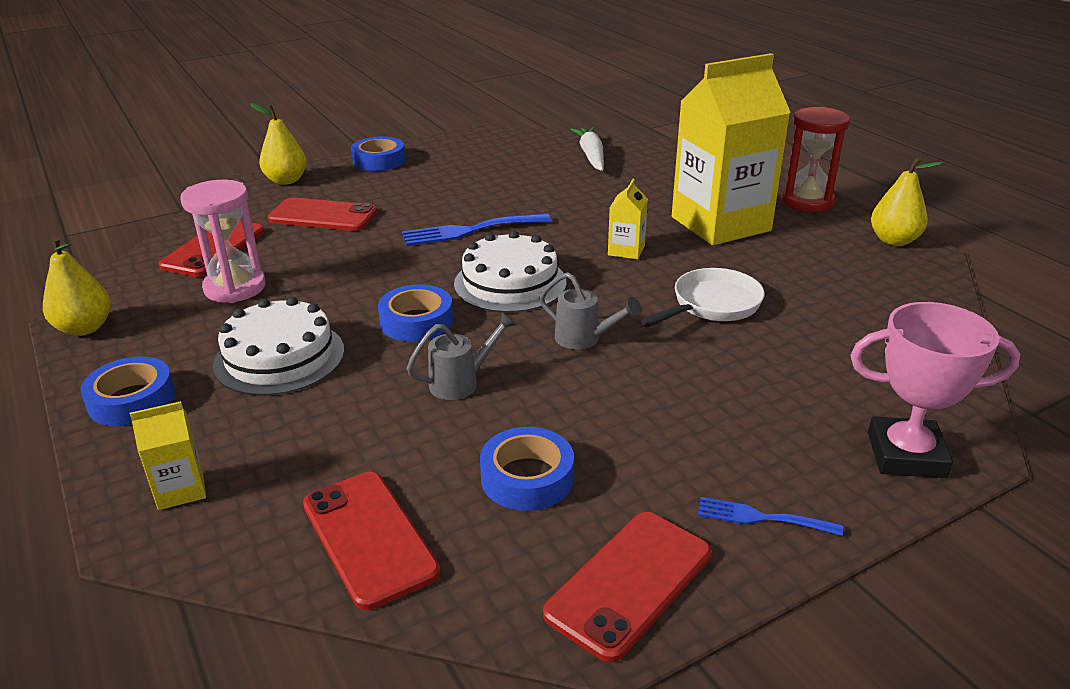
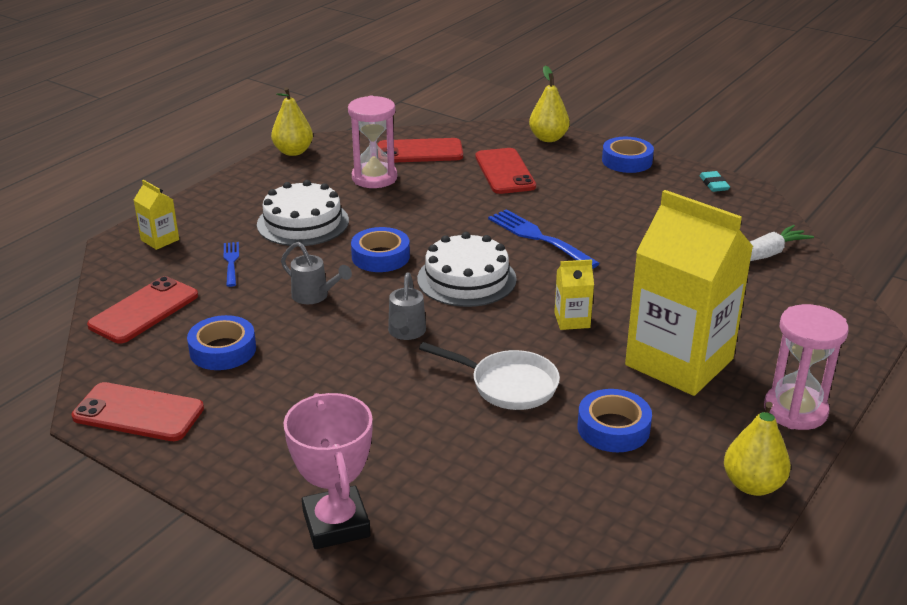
camera: 65 degrees right, 0 degrees up
blue tape [80,356,175,426] -> blue tape moved to [578,389,652,452]
blue fork [698,497,843,536] -> blue fork moved to [223,242,239,287]
red hourglass [782,107,850,212] -> pink hourglass [764,304,849,430]
none -> turquoise eraser [699,171,730,192]

